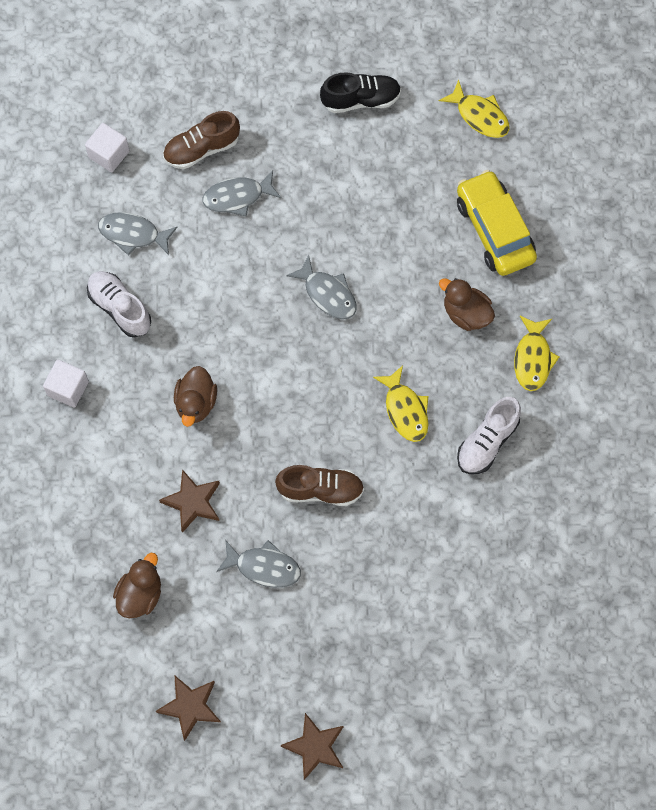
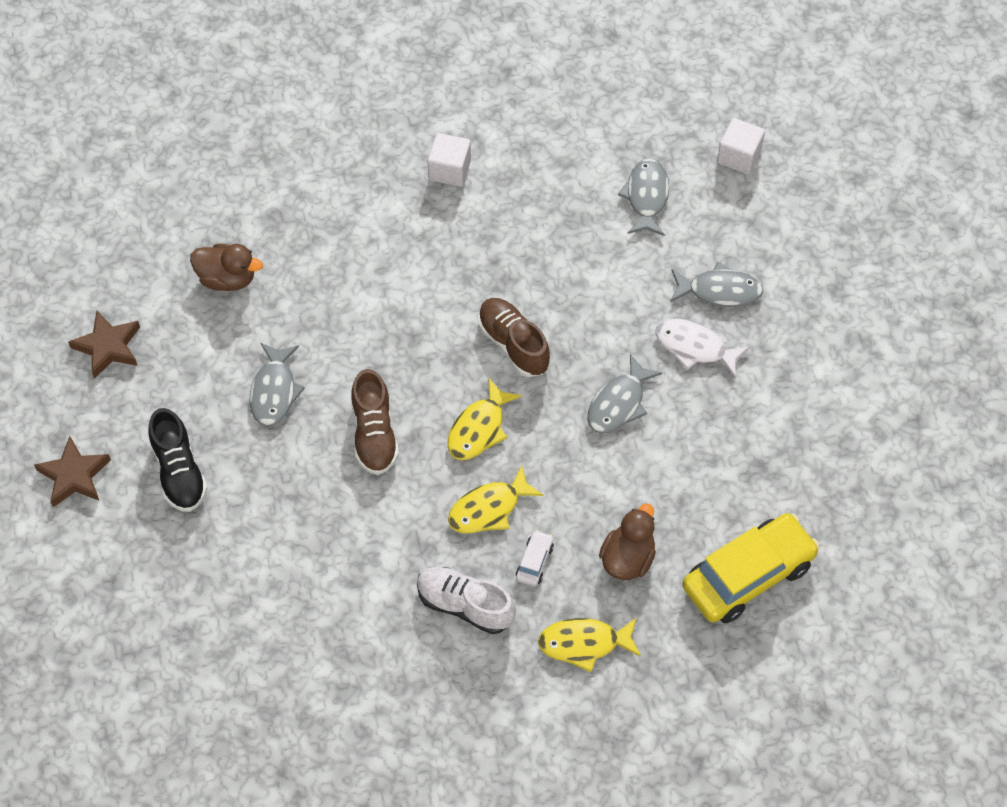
camera: 80 degrees right, 10 degrees down
white shoe [87,271,151,338] -> none
brown star [159,469,220,533] -> none
brown shoe [163,111,240,169] -> brown shoe moved to [478,298,550,377]
brown duck [174,366,217,427] -> none
grey fish [203,170,281,216] -> grey fish turned 120 degrees clockwise [670,262,763,307]
black shoe [320,72,401,113] -> black shoe moved to [148,408,208,512]
yellow fish [439,79,510,138] -> yellow fish moved to [448,378,522,460]
none -> white car [516,530,554,586]
none -> white fish [655,319,750,378]

